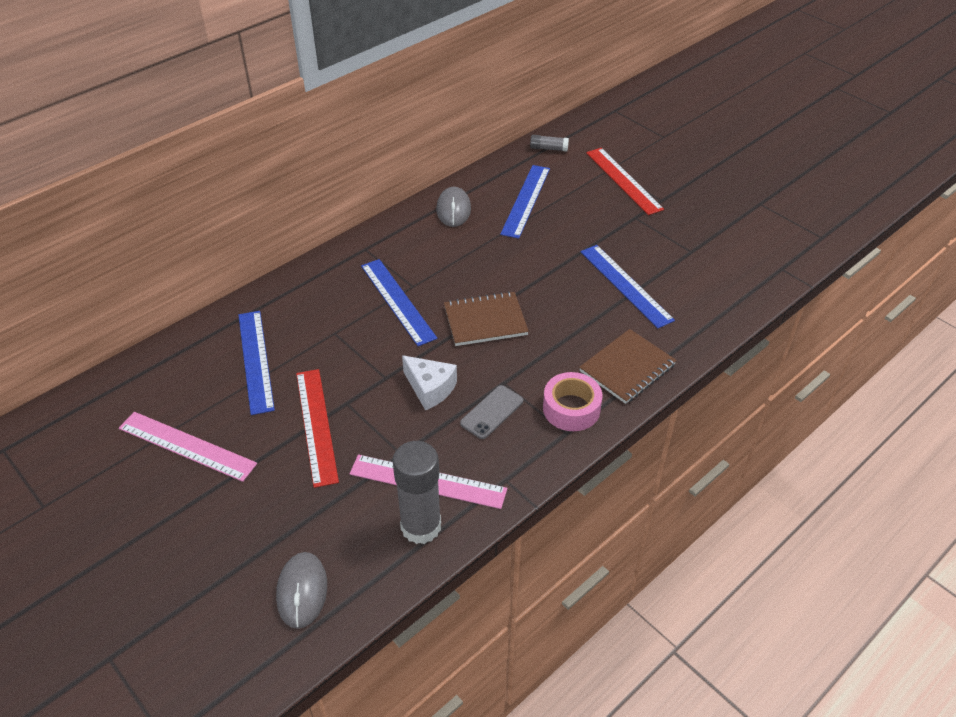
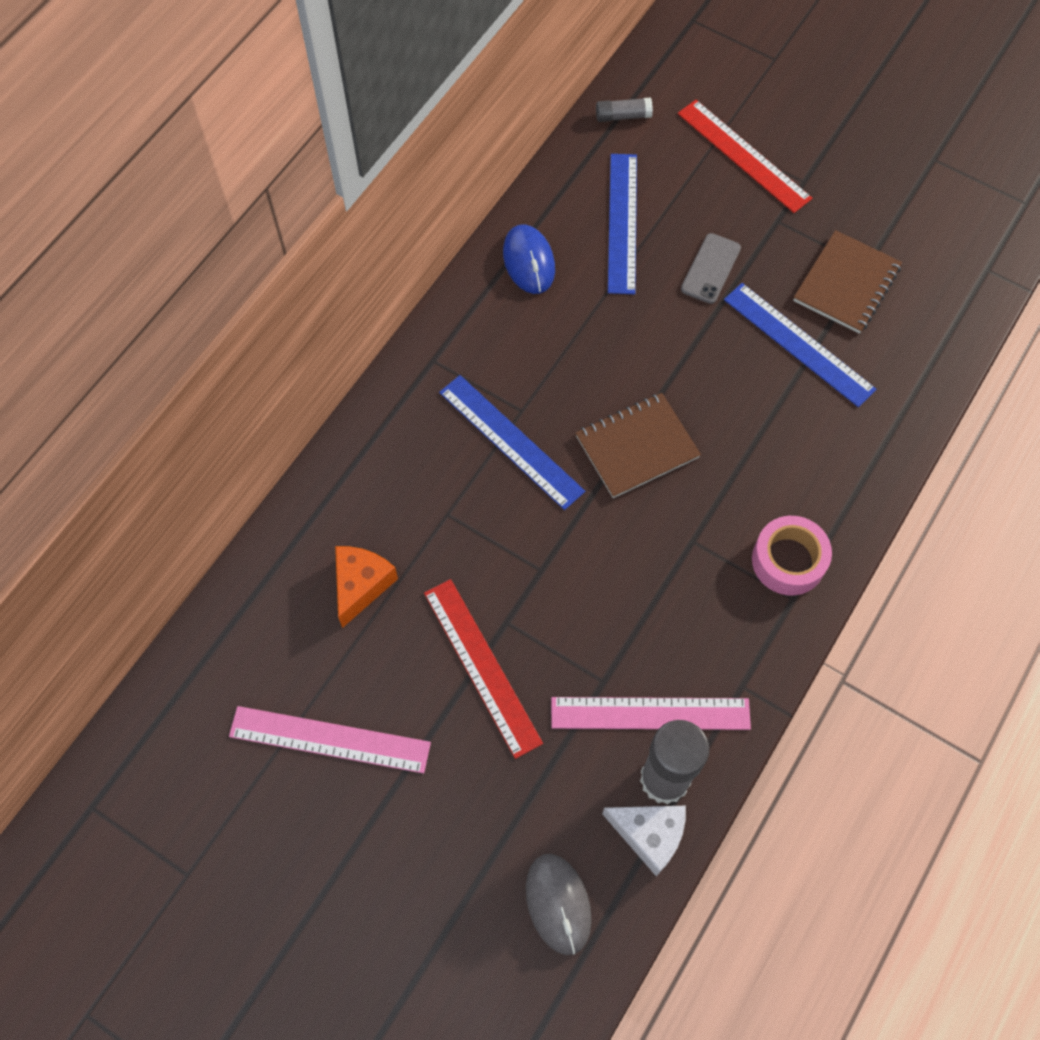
camera: 15 degrees left, 20 degrees up
blue ruler [239,311,275,415] -> orange cheese [335,546,398,628]
white cheese [402,355,457,410] -> white cheese moved to [602,806,686,876]
grey mouse [436,187,471,227] -> blue mouse [503,224,555,294]
grey phone [460,385,523,439] -> grey phone moved to [681,233,741,304]
brown notebook [579,329,677,404] -> brown notebook moved to [793,230,902,334]

